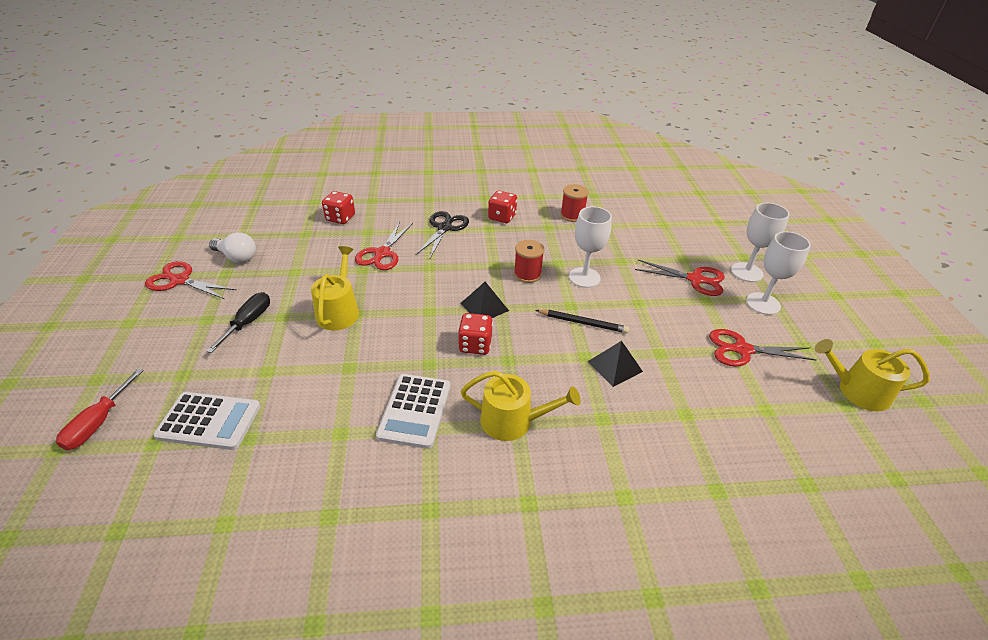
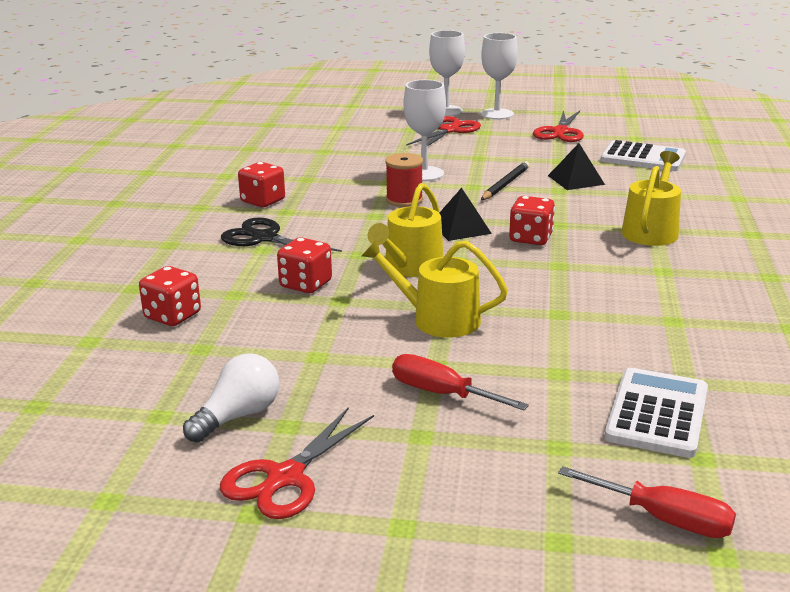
camera: 75 degrees left, 15 degrees down
black screwdriver [206,292,270,353] -> red screwdriver [392,354,529,410]
red scissors [355,222,413,270] -> red dice [277,237,332,293]
white calculator [376,374,450,449] -> white calculator moved to [600,140,686,171]
red spool [560,184,589,222] -> none
yellow watering can [815,339,930,412] -> yellow watering can moved to [368,183,444,277]

